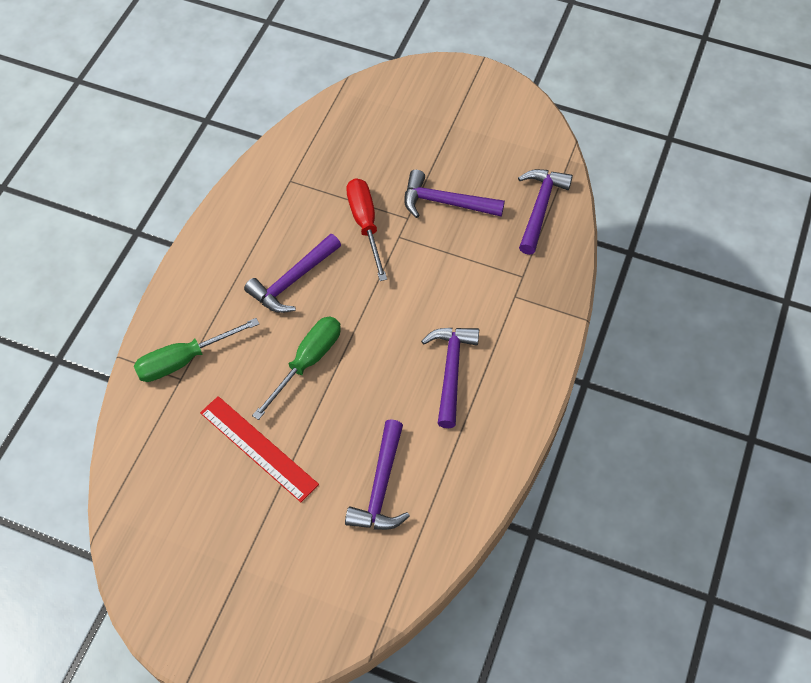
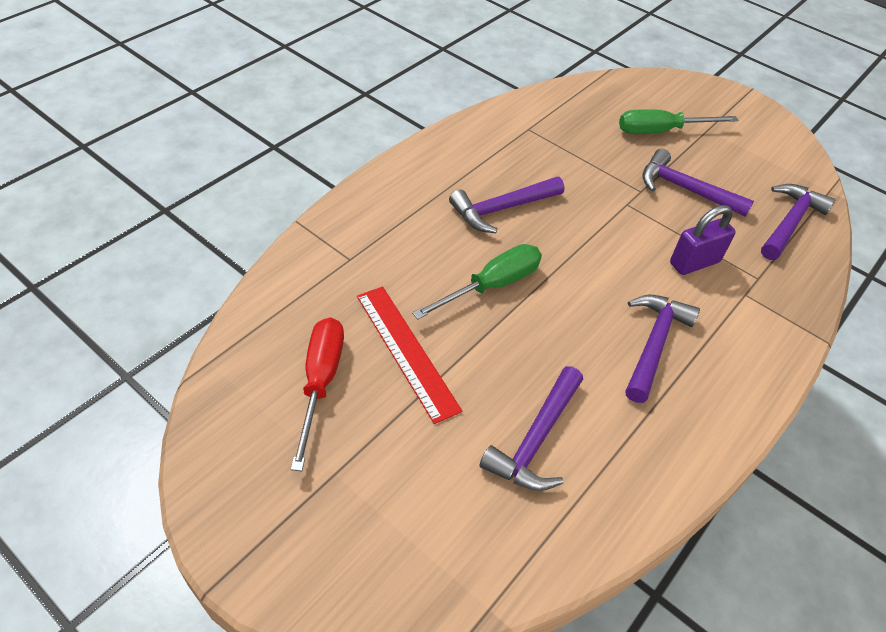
camera: 15 degrees right, 10 degrees down
green screwdriver [134,318,259,382] -> green screwdriver moved to [619,109,739,134]
red screwdriver [346,178,387,281] -> red screwdriver moved to [291,317,344,471]
none -> purple padlock [670,205,736,275]

